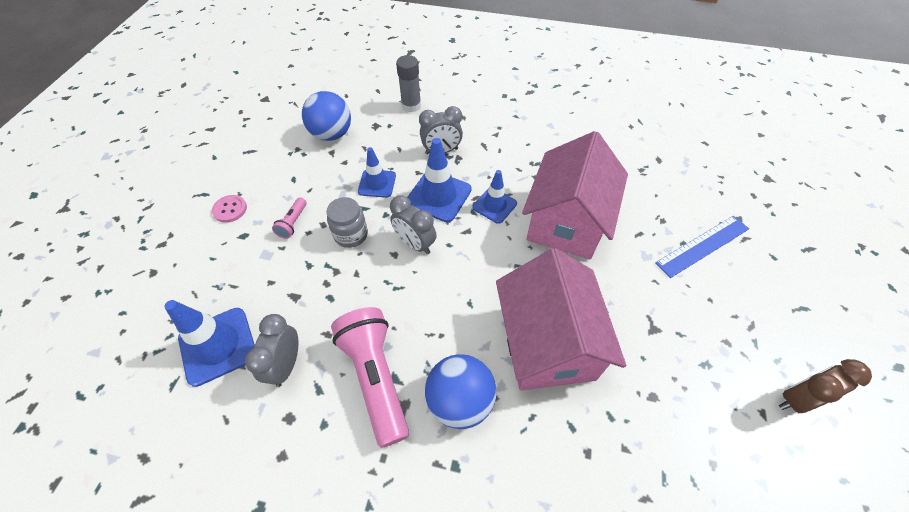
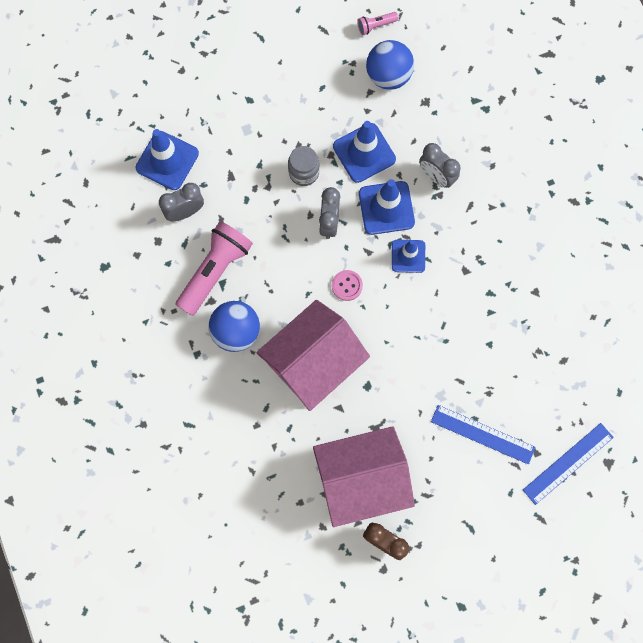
camera: 55 degrees right, 20 degrees up
pink button [212,195,247,223] -> pink button moved to [332,270,363,301]
pink flashlight [272,197,307,239] -> pink flashlight moved to [357,12,398,35]
blue traffic cone [358,147,396,198] -> blue traffic cone [333,121,396,183], size x1.53
grey glue stick [396,55,421,112] -> none
pink house [522,131,628,259] -> pink house moved to [313,426,415,527]
none -> blue ruler [523,423,614,505]

